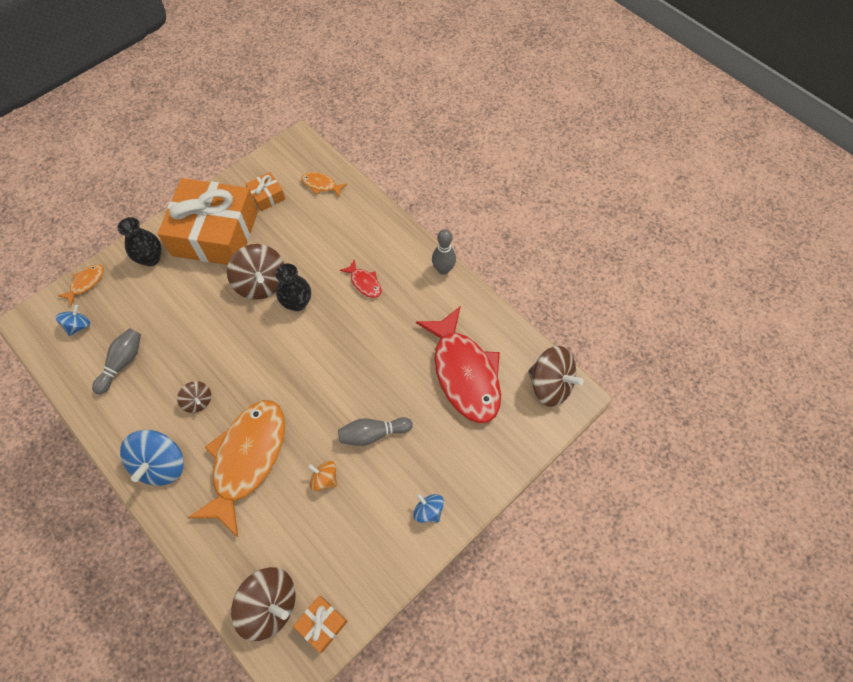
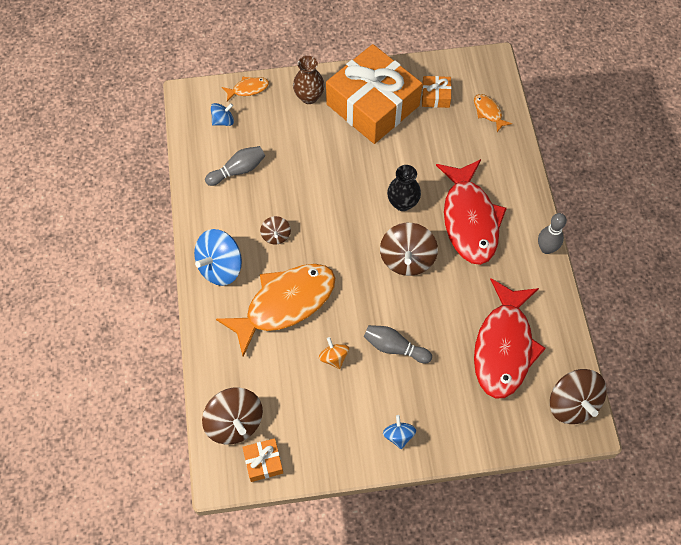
camera: 35 degrees right, 0 degrees up
black vase [117,217,161,266] -> brown vase [293,56,325,104]
brown spinning top [227,244,284,300] -> brown spinning top moved to [380,223,438,276]
red fish [340,259,382,298] -> red fish [436,159,507,265], size x2.38

